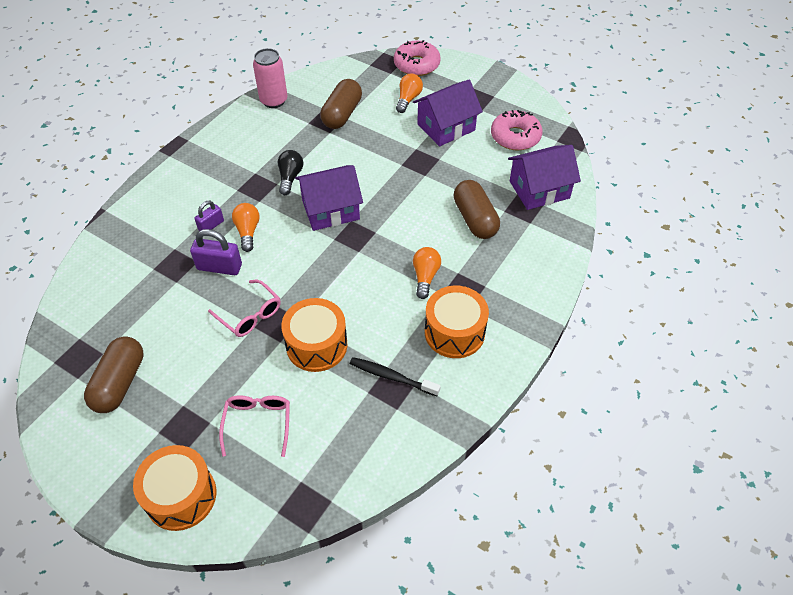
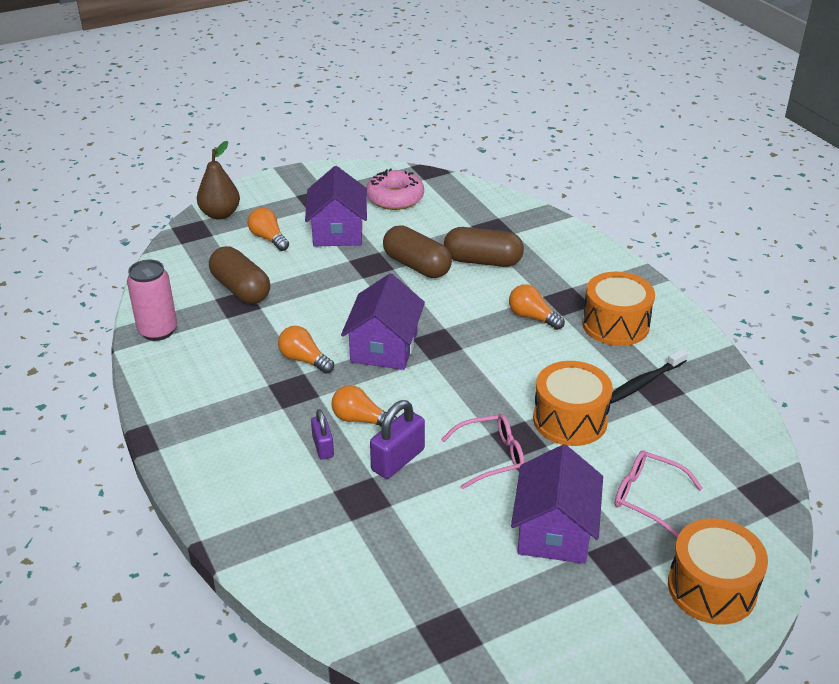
camera: 60 degrees left, 15 degrees down
brown capsule [84,336,144,413] -> brown capsule moved to [383,225,452,278]
black light bulb [278,150,303,195] -> orange light bulb [278,326,334,374]
pink donut [394,40,441,76] -> brown pear [197,141,240,220]
purple house [508,145,581,210] -> purple house moved to [511,444,603,564]

